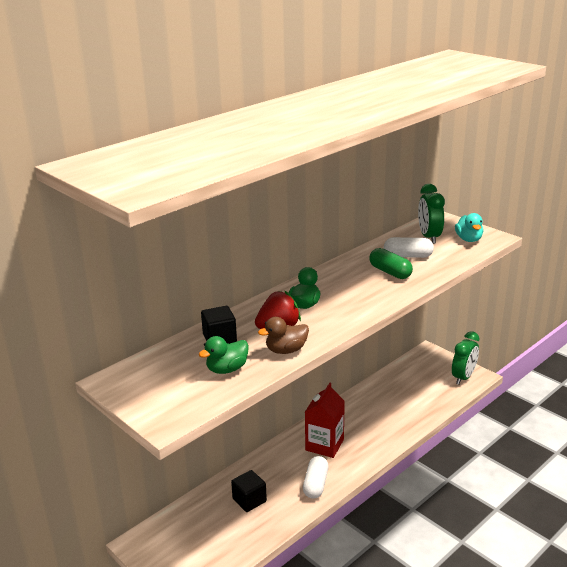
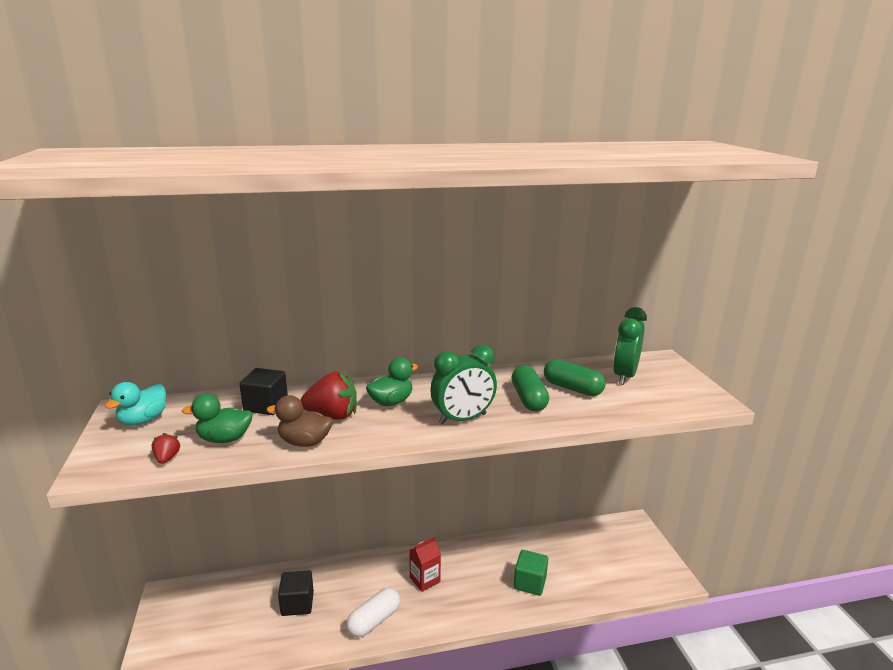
camera: 30 degrees right, 5 degrees down
red carton [305,383,345,458] -> red carton [409,537,441,592], size x0.62
white capsule [384,237,434,258] -> green capsule [544,359,605,396]
green clock [452,331,479,385] -> green clock moved to [430,345,497,425]
turquoise duck [455,213,484,242] -> turquoise duck moved to [105,382,166,426]
none -> red strawberry [152,433,180,464]
none -> green cube [514,550,548,596]

